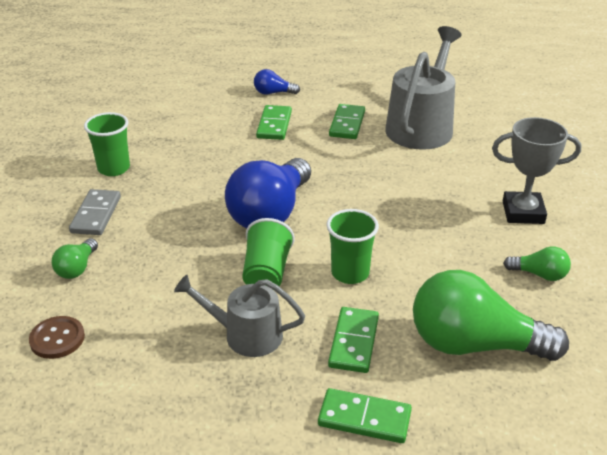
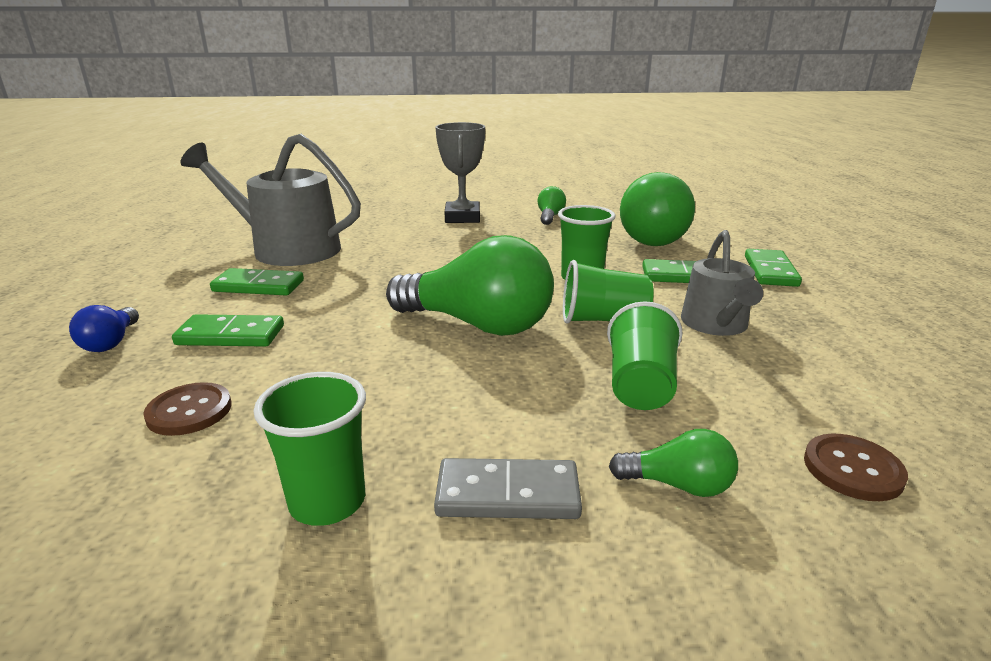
camera: 95 degrees left, 10 degrees down
blue light bulb [225,158,311,228] -> green light bulb [386,235,554,336]
none -> brown button [143,382,232,436]
none -> green cup [607,301,683,410]

